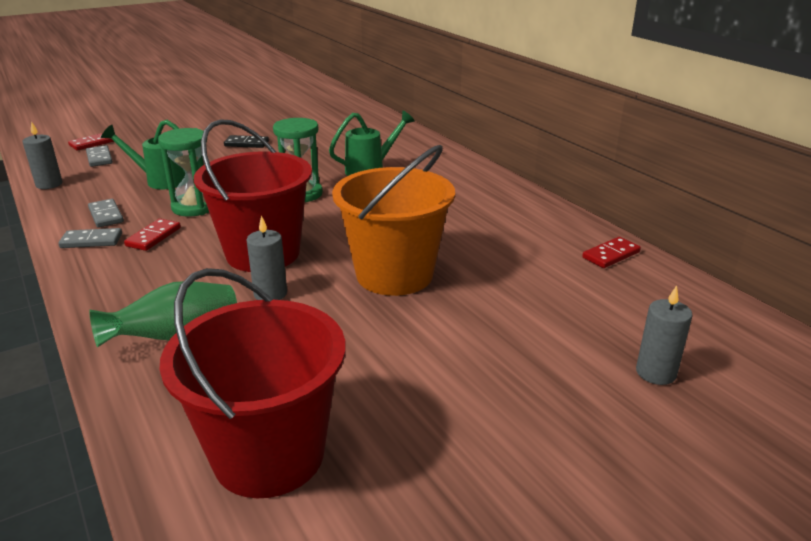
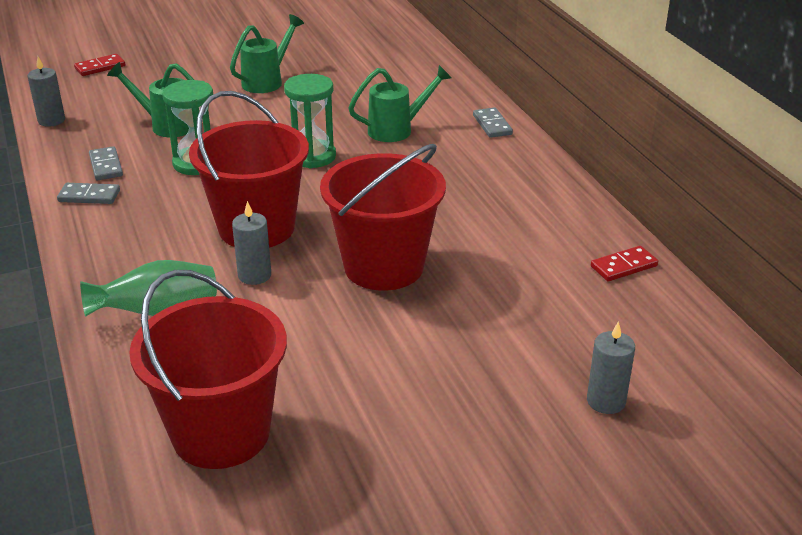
camera: 10 degrees right, 5 degrees up
grey domino [86,145,113,167] -> grey domino moved to [473,107,513,138]
red domino [124,218,181,251] -> none
black domino [224,135,269,148] -> green watering can [230,14,304,93]
orange bucket [332,145,455,296] -> red bucket [320,144,446,291]

